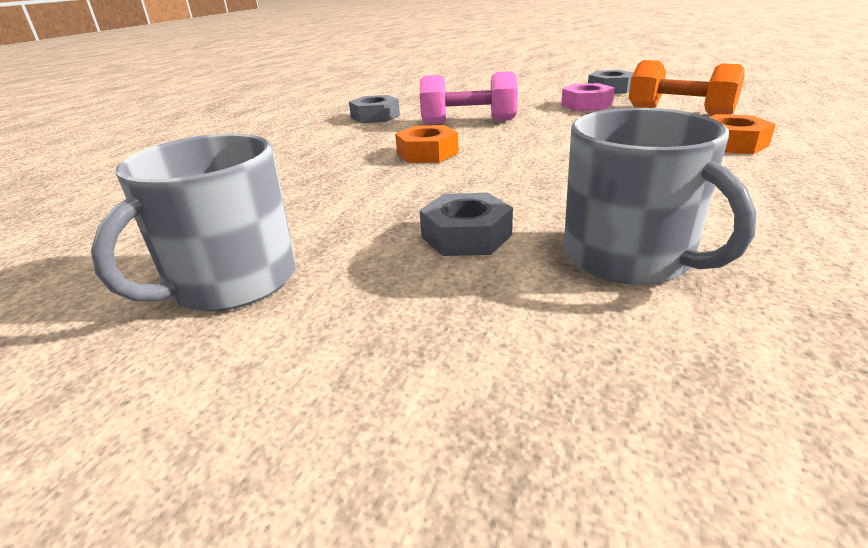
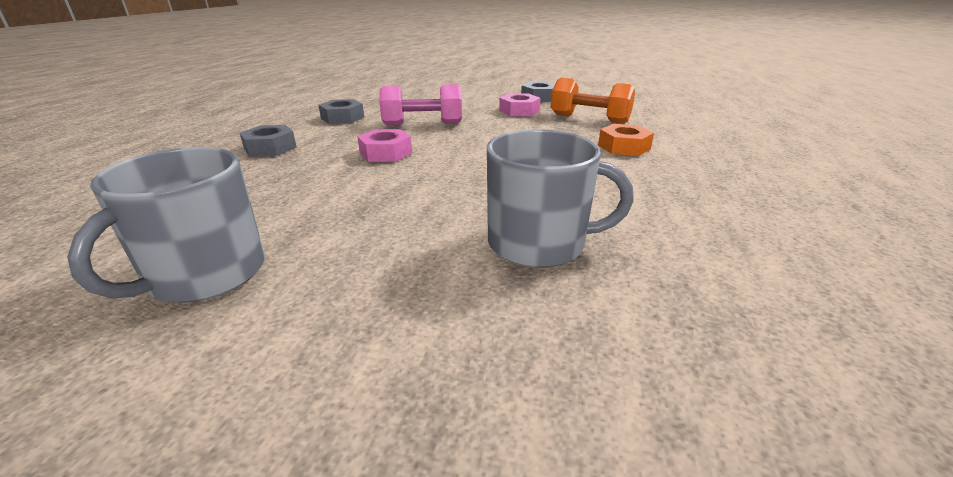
camera: 10 degrees left, 0 degrees up
orange nut [395,125,459,163] -> pink nut [357,129,412,162]
grey nut [420,193,513,256] -> grey nut moved to [240,125,297,157]
grey mug [564,108,756,285] -> grey mug turned 45 degrees counterclockwise [487,129,634,268]

